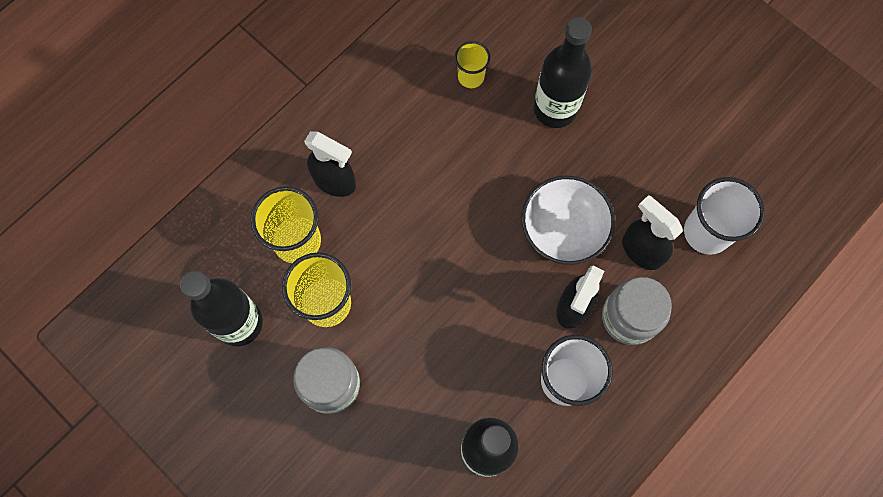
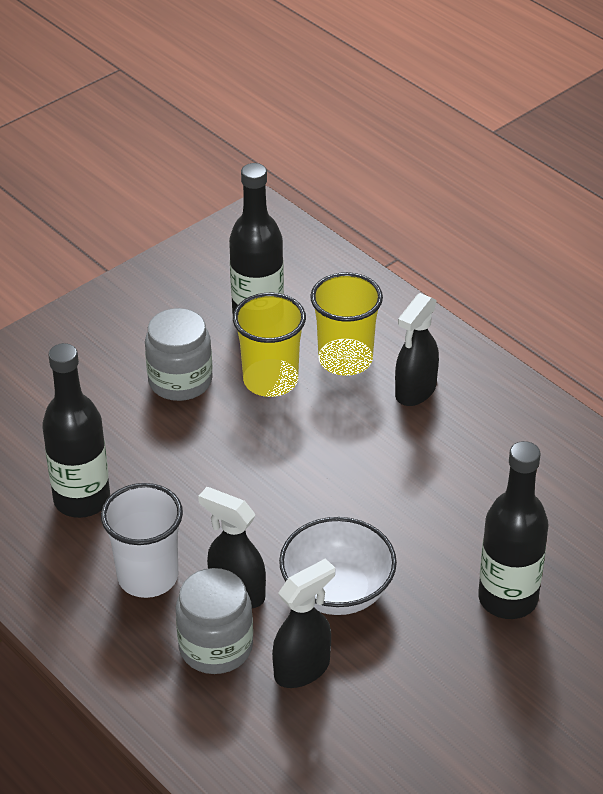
camera: 95 degrees right, 30 degrees down
yellow cup [455,41,490,88] -> none
white cup [684,177,765,255] -> none

